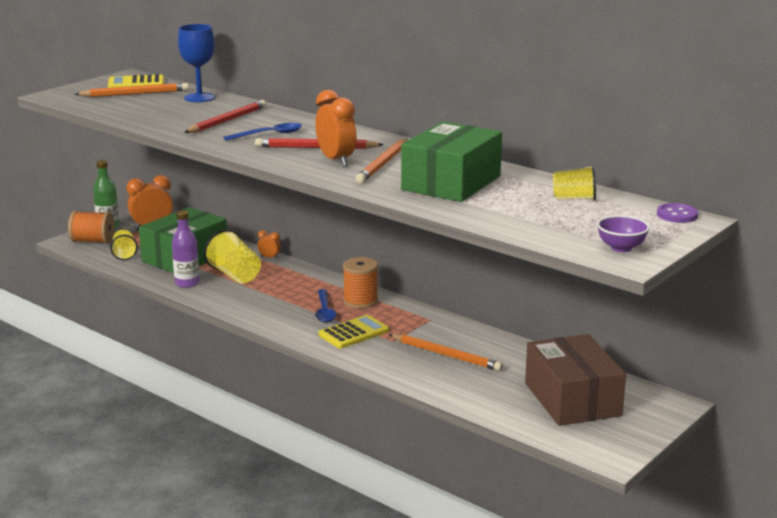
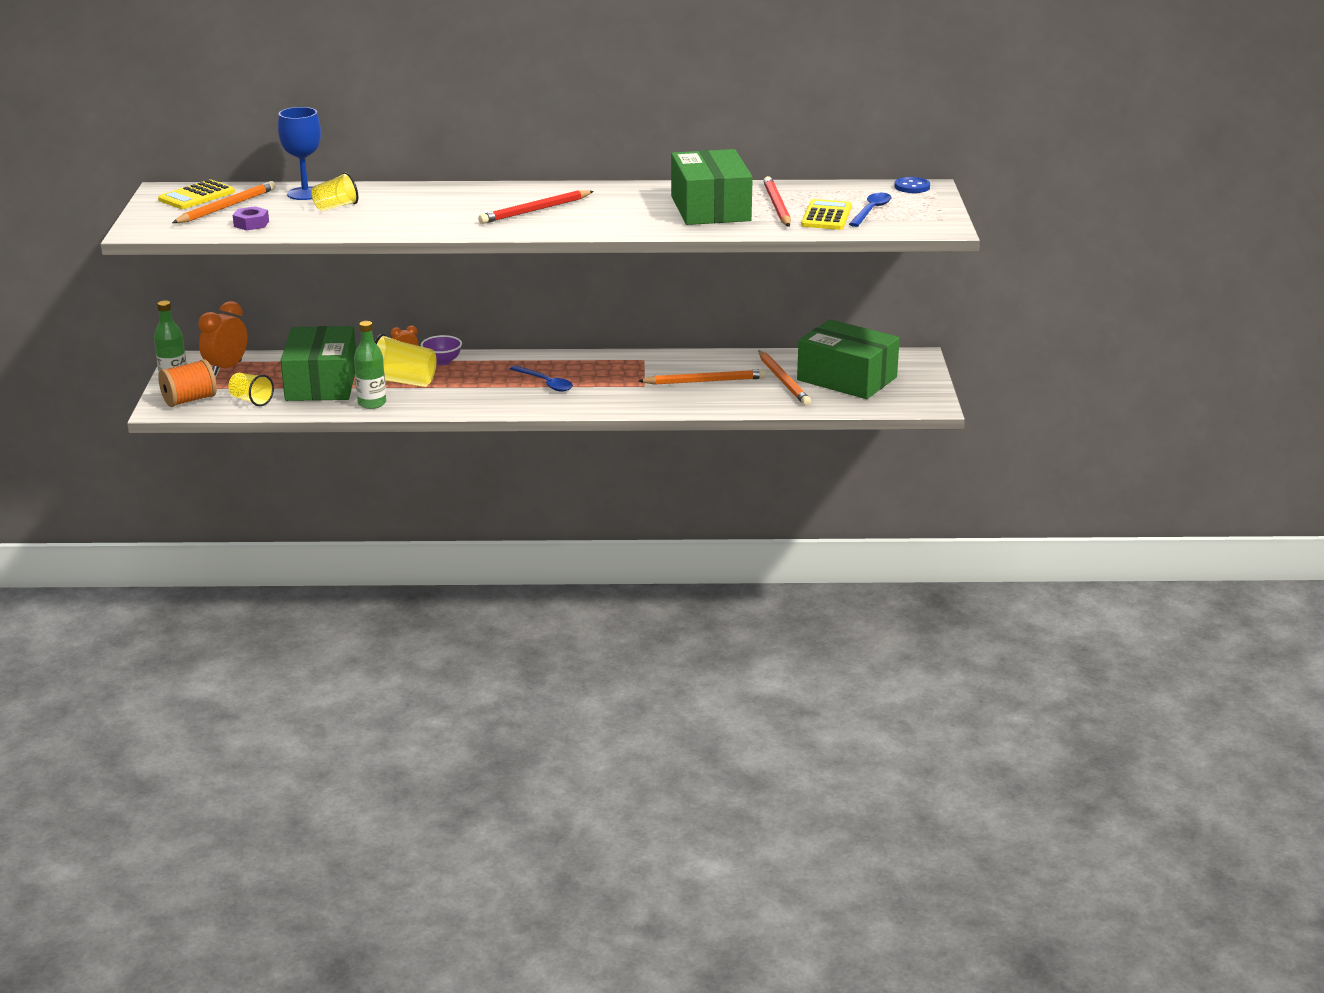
camera: 40 degrees left, 5 degrees up
purple bottle [172,210,200,288] -> green bottle [354,321,386,409]
red pencil [184,100,266,133] -> red pencil moved to [763,176,791,227]
blue spoon [223,123,302,141] -> blue spoon moved to [849,193,892,227]
orange clock [315,90,356,166] -> none
yellow calculator [319,315,389,349] -> yellow calculator moved to [801,199,852,230]
orange spool [343,257,378,309] -> none
orange pencil [355,139,408,183] -> orange pencil moved to [758,350,811,406]
brown box [525,334,626,426] -> green box [797,319,900,399]
yellow cup [553,165,596,200] -> yellow cup moved to [311,172,358,211]
purple bowl [597,215,650,252] -> purple bowl moved to [421,335,462,365]
purple button [657,203,698,223] -> blue button [894,177,930,193]
none -> purple nut [233,206,269,231]

